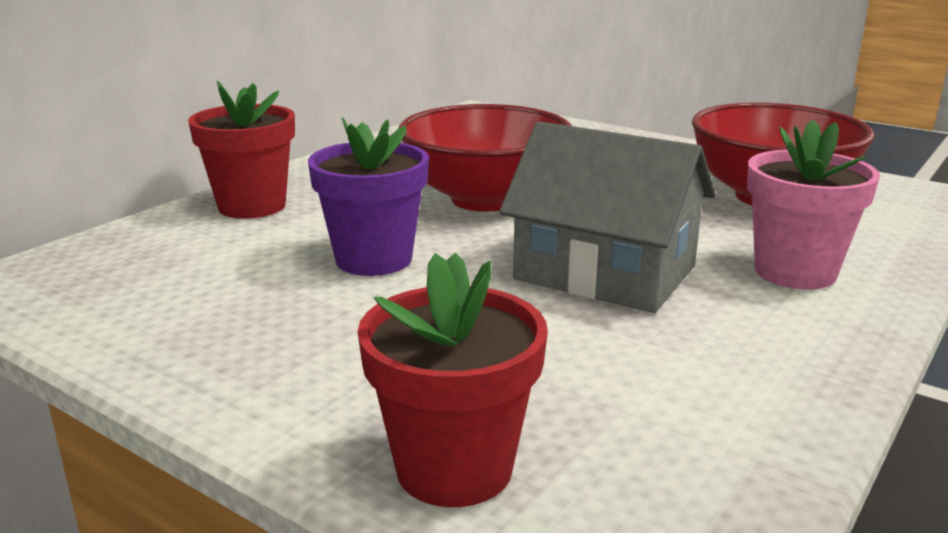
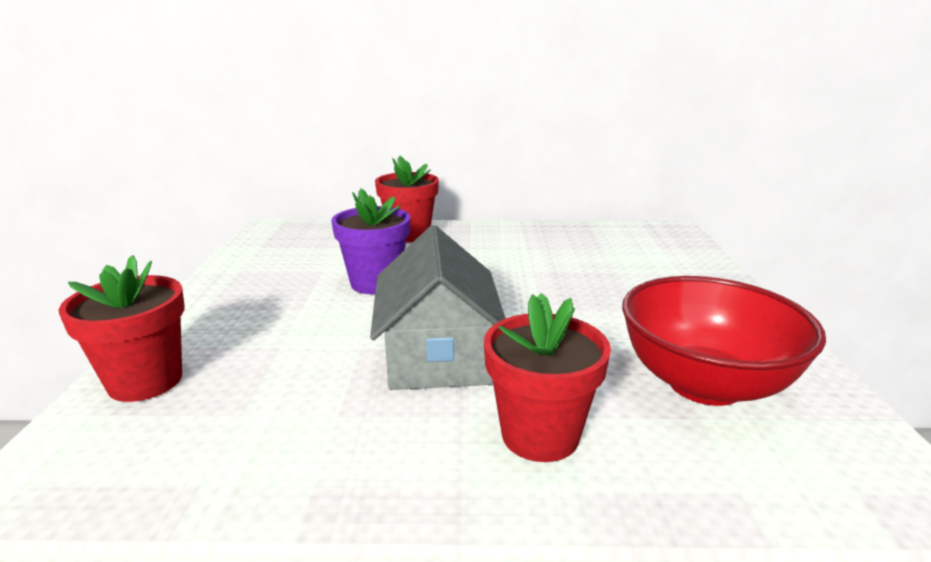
camera: 55 degrees right, 0 degrees up
red bowl [399,104,572,212] -> none
pink flower pot [747,120,880,290] -> red flower pot [484,293,611,462]

